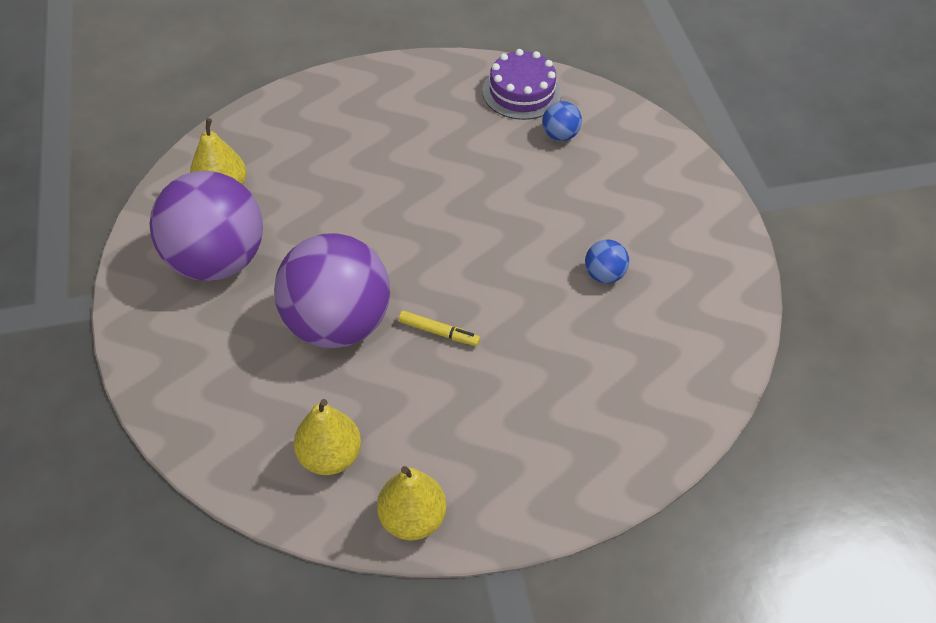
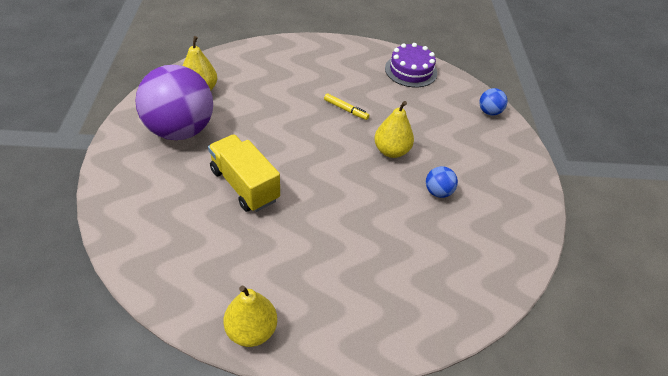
camera: 10 degrees right, 5 degrees down
purple ball [274,233,390,348] -> yellow truck [208,134,280,212]
yellow pear [294,399,361,475] -> yellow pear moved to [374,101,414,158]
yellow marker [399,310,480,346] -> yellow marker moved to [324,94,369,120]
blue ball [542,101,582,141] -> blue ball moved to [479,88,508,116]

